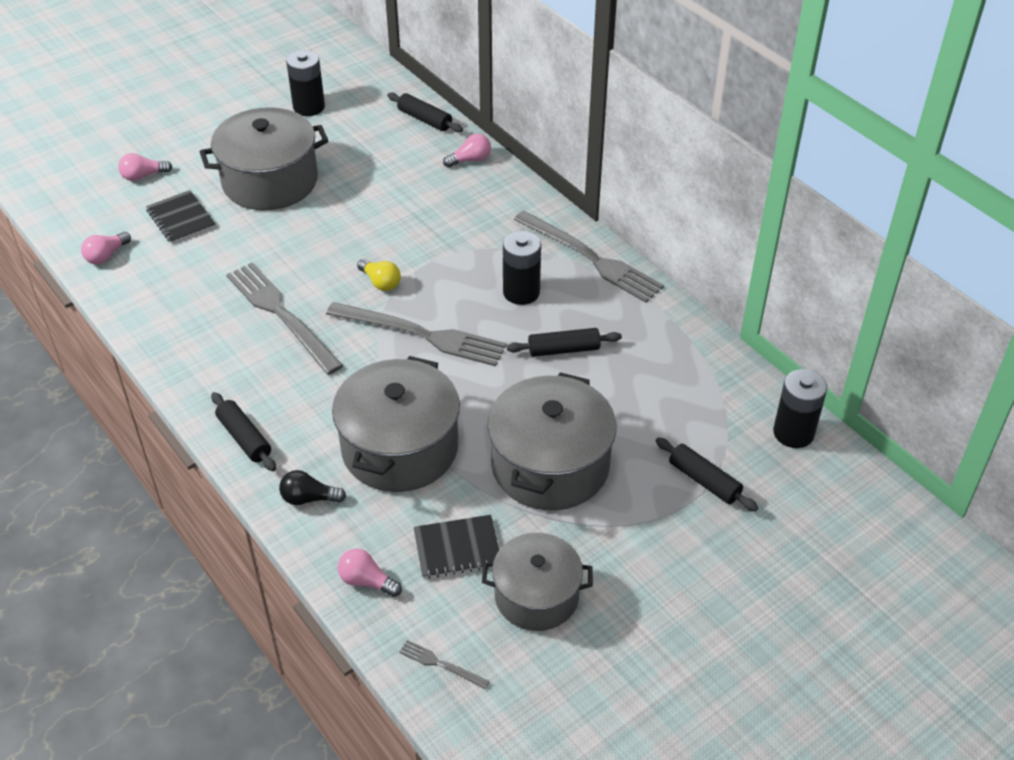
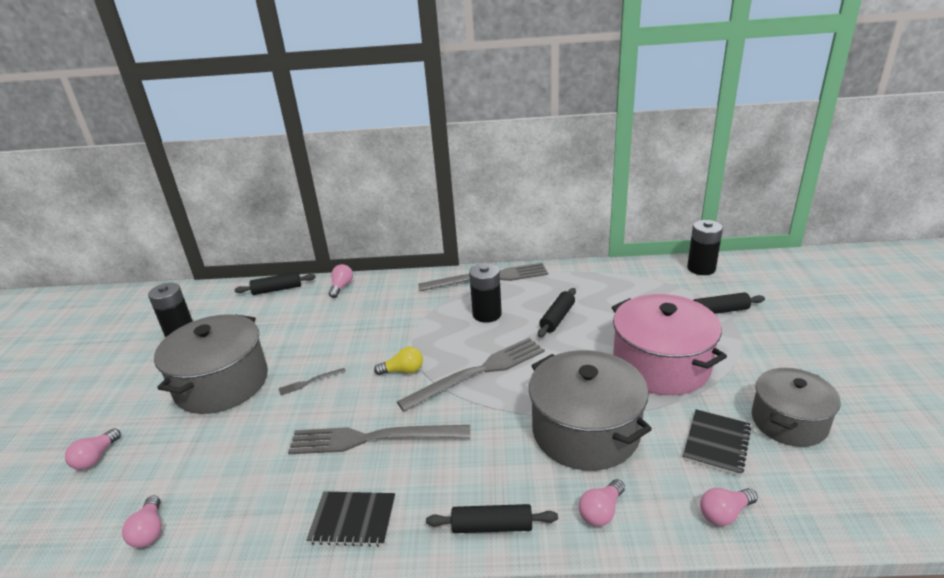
camera: 50 degrees left, 15 degrees down
black notebook [146,190,216,244] -> black notebook moved to [306,492,395,547]
black light bulb [279,470,346,505] -> pink light bulb [579,479,625,527]
grey fork [399,640,490,689] -> grey fork moved to [279,368,346,395]
grey pot [487,372,617,511] -> pink pot [612,294,727,395]

